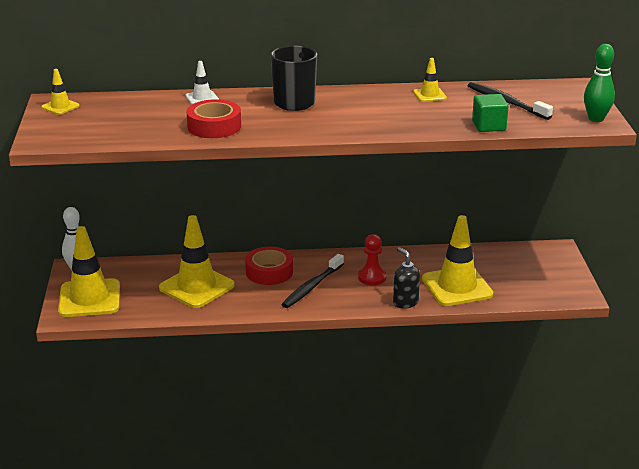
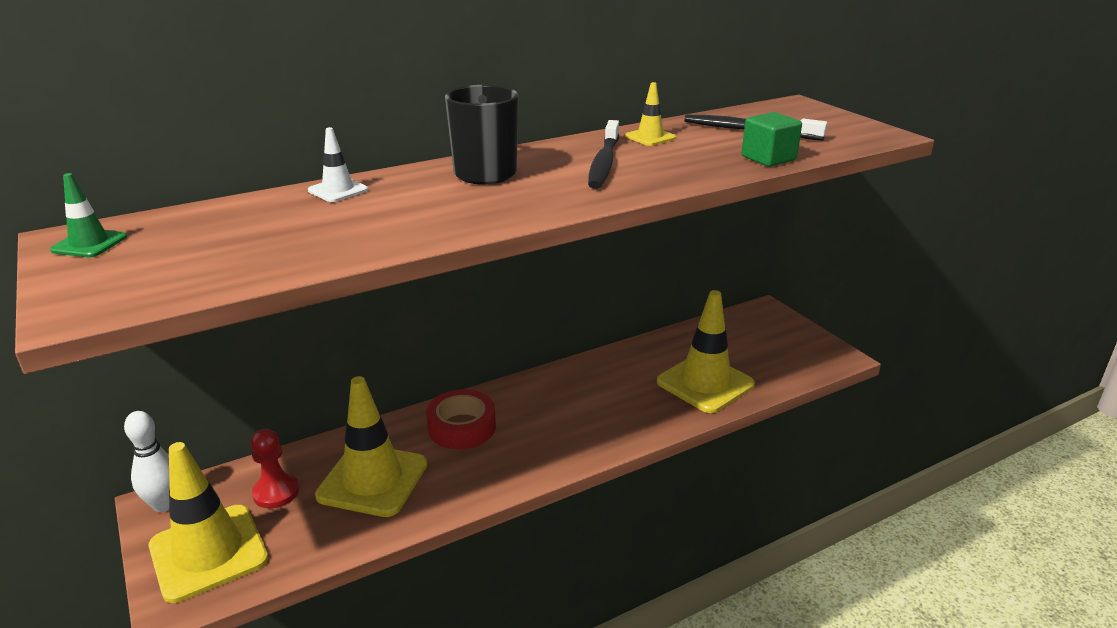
camera: 25 degrees left, 0 degrees up
yellow traffic cone [41,69,80,115] -> green traffic cone [50,173,127,257]
red tape [186,99,241,138] -> none
black toothbrush [281,254,344,308] -> black toothbrush moved to [588,120,619,189]
red pawn [358,234,386,285] -> red pawn moved to [250,429,299,509]
black soap dispenser [393,247,420,309] -> none
green bowling pin [584,44,615,122] -> none

